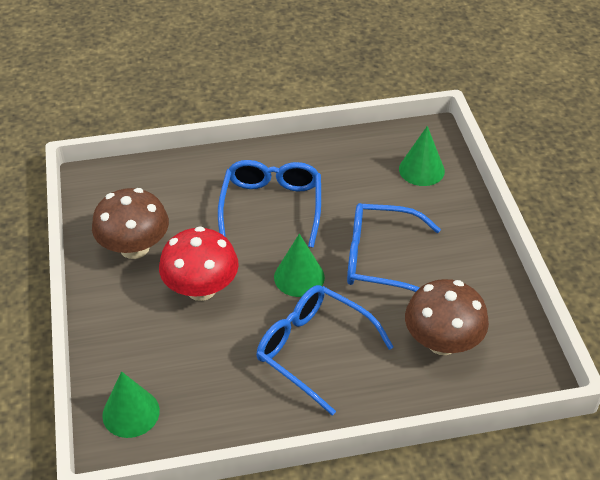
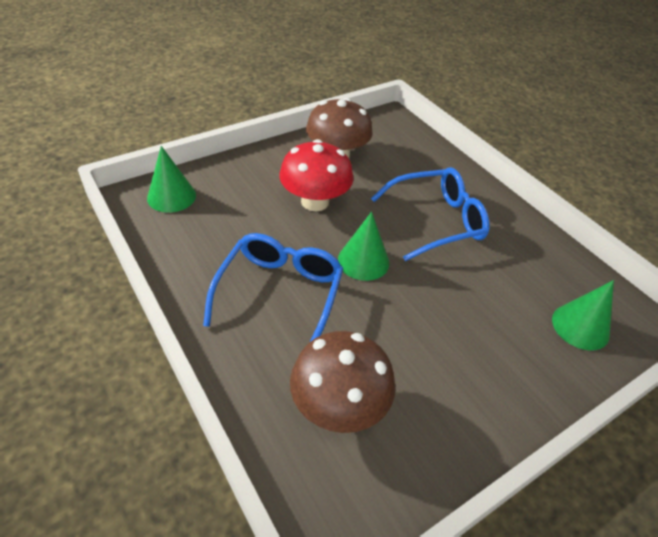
camera: 65 degrees right, 0 degrees up
blue glasses [347,203,441,292] -> none

